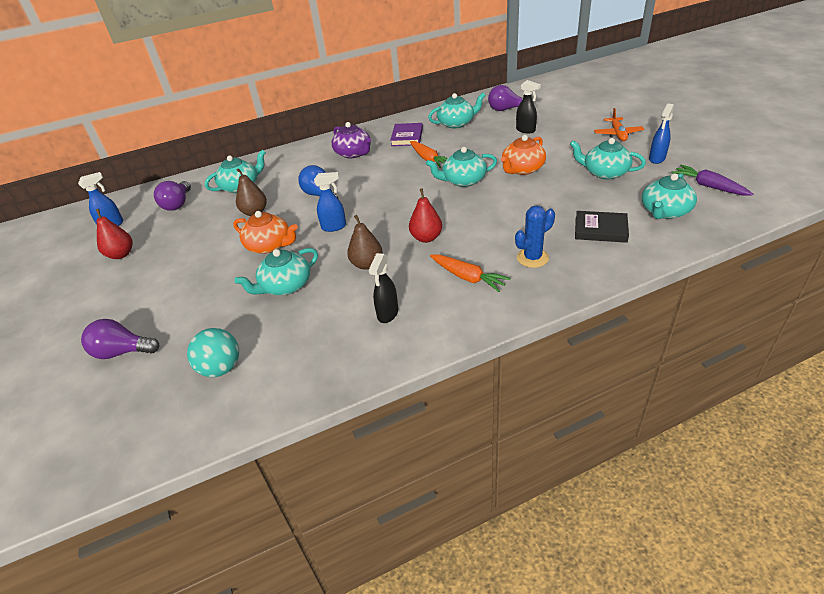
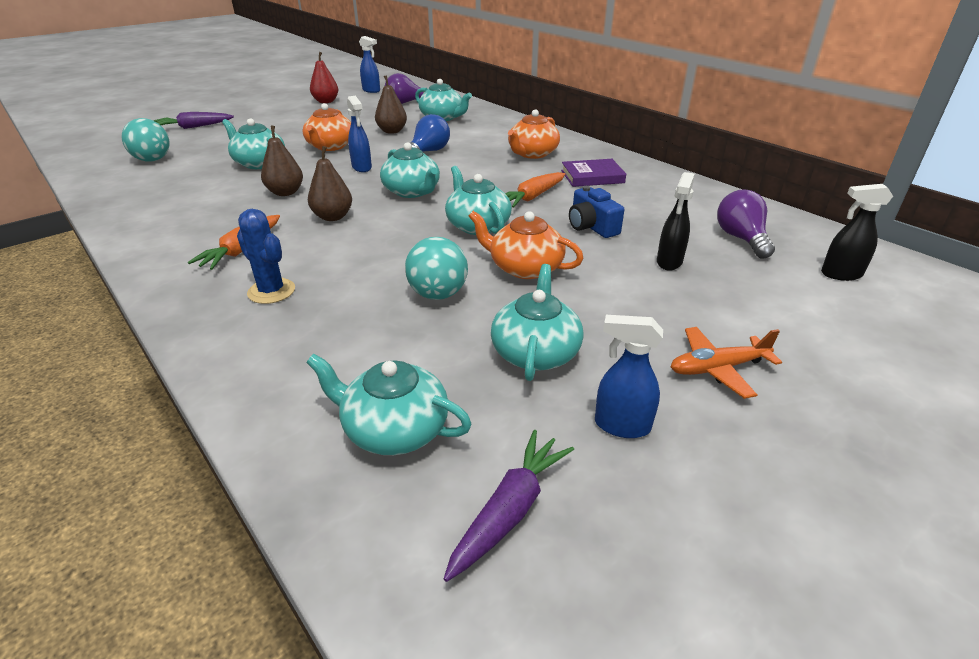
camera: 70 degrees right, 5 degrees down
purple light bulb [81,319,159,359] -> purple carrot [153,112,234,129]
purple teapot [332,122,371,158] -> orange teapot [508,109,560,159]
black spray bottle [369,253,398,323] -> black spray bottle moved to [821,184,893,281]
red pear [409,188,442,243] -> brown pear [308,146,352,221]
turquoise teapot [428,93,486,129] -> turquoise teapot moved to [380,142,440,198]
black book [575,211,629,243] -> none
none -> turquoise ball [405,237,468,300]
none -> blue camera [569,186,624,238]

